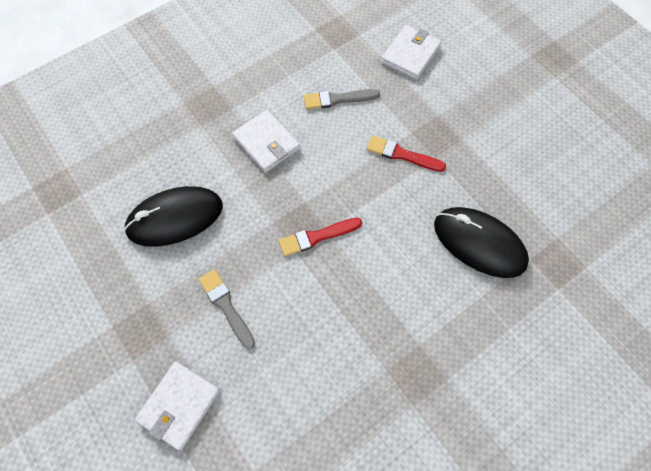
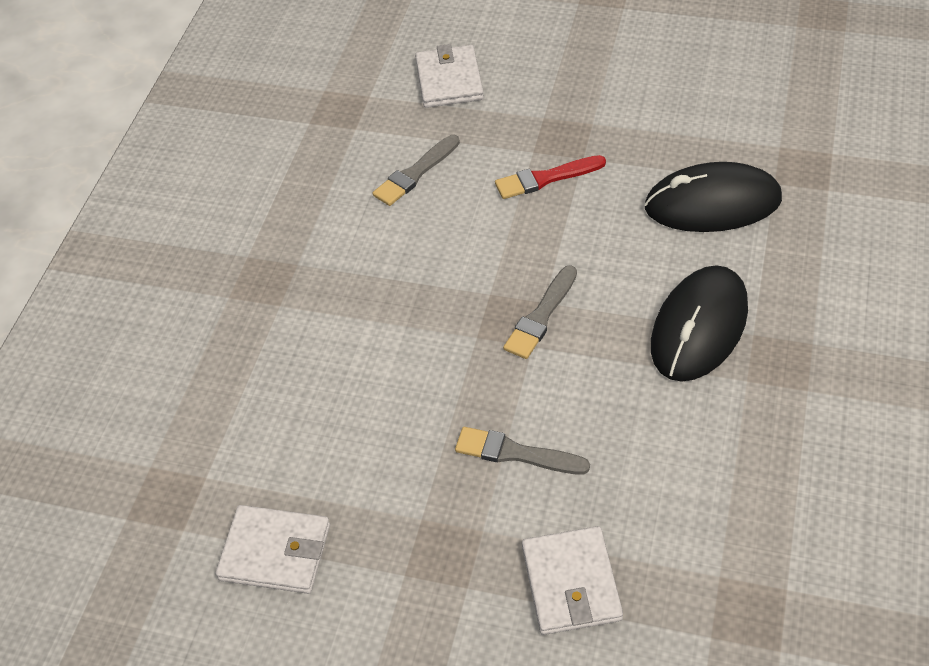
camera: 35 degrees left, 15 degrees down
black mouse [124,186,223,247] -> black mouse moved to [651,265,748,382]
white wallet [232,110,300,173] -> white wallet moved to [216,505,330,594]
red brush [279,218,362,256] -> grey brush [503,265,577,359]

